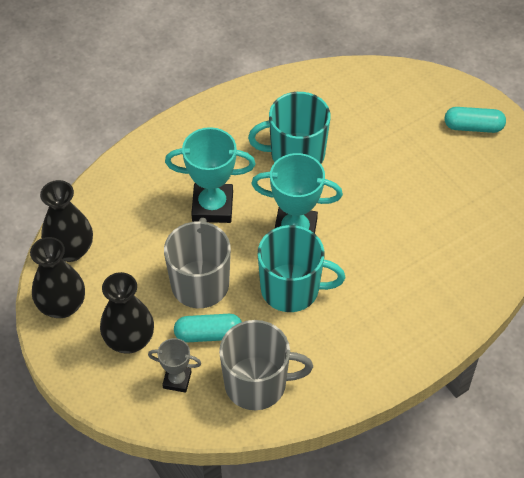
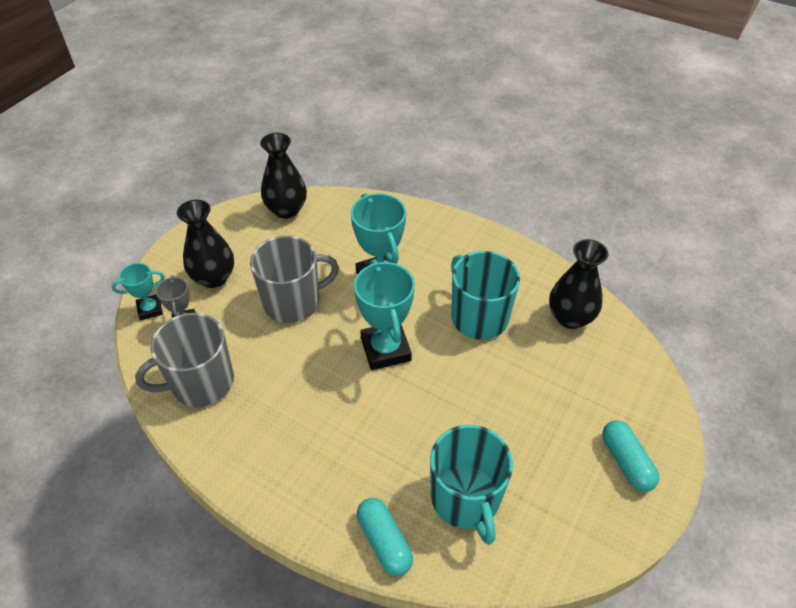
camera: 65 degrees right, 5 degrees down
black vase [30,237,85,318] -> black vase moved to [549,239,609,329]
turquoise capsule [174,314,242,342] -> turquoise capsule moved to [357,498,413,576]
grey mug [219,320,313,410] -> grey mug turned 90 degrees clockwise [135,313,234,407]
turquoise mug [258,225,345,312] -> turquoise mug moved to [430,425,513,545]
none -> turquoise trophy [112,263,165,320]

